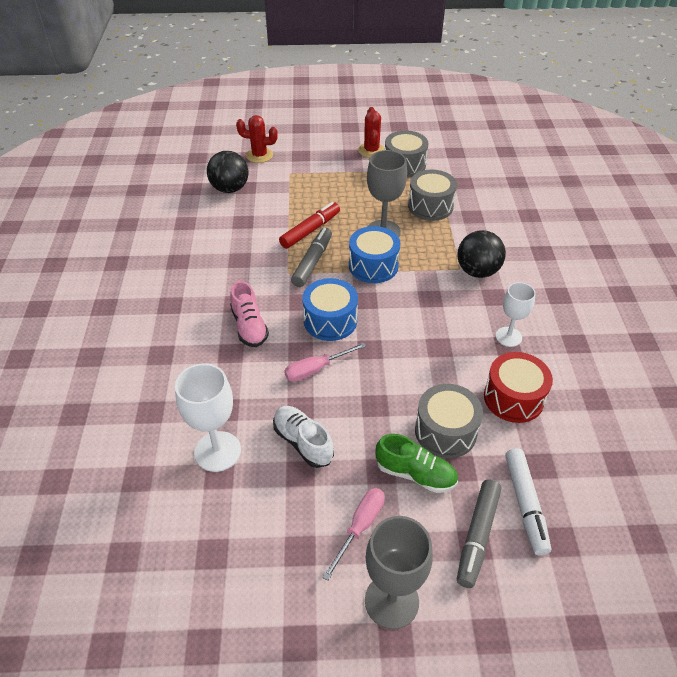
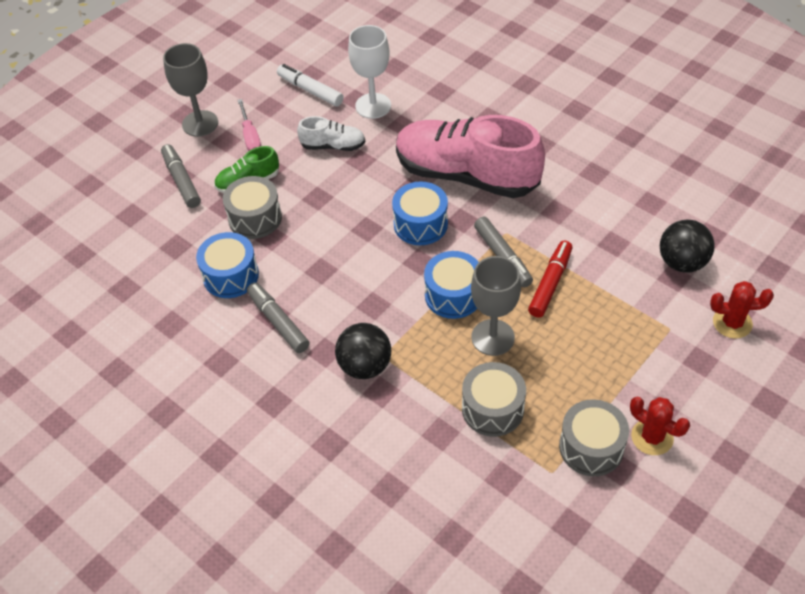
camera: 135 degrees right, 5 degrees up
pink shoe [230,281,269,347] -> pink shoe [396,115,545,198], size x2.23
red cactus [236,115,278,163] -> red cactus turned 45 degrees clockwise [710,281,774,339]
red marker [279,202,340,249] -> red marker turned 150 degrees counterclockwise [528,241,572,318]
pink screwdriver [284,343,366,382] -> none
red drum [484,352,553,423] -> blue drum [196,232,259,298]
white goblet [495,282,536,347] -> grey marker [247,282,310,353]
white marker [505,448,551,555] -> white marker moved to [277,64,344,106]

